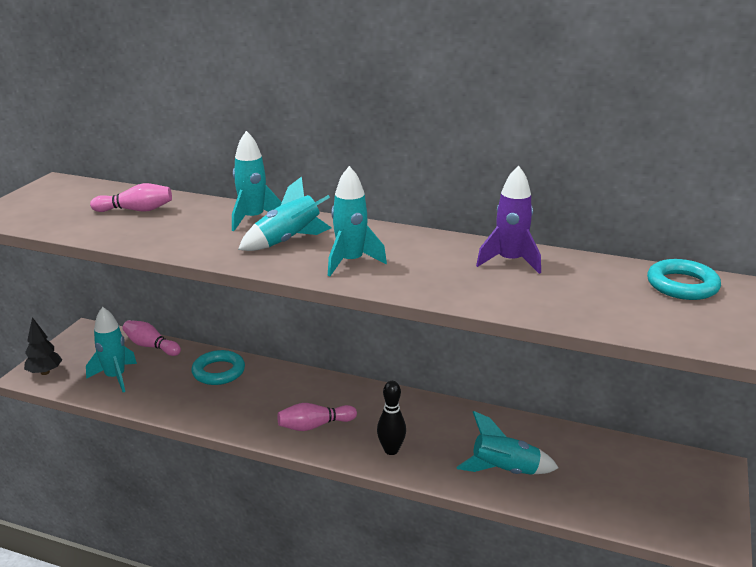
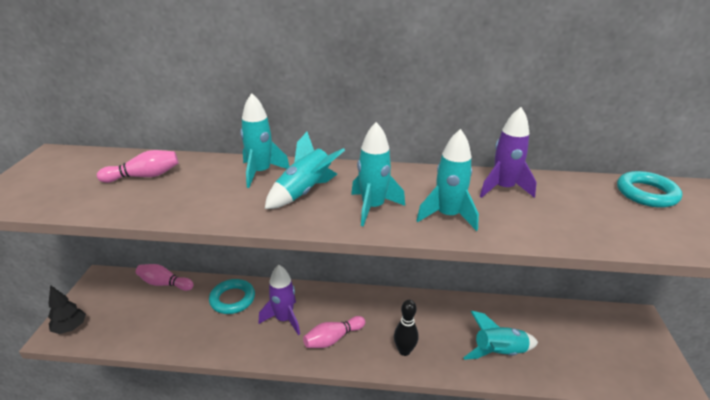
camera: 15 degrees left, 5 degrees up
turquoise rocket [86,307,137,392] -> turquoise rocket moved to [416,129,479,231]
none -> purple rocket [259,265,300,335]

